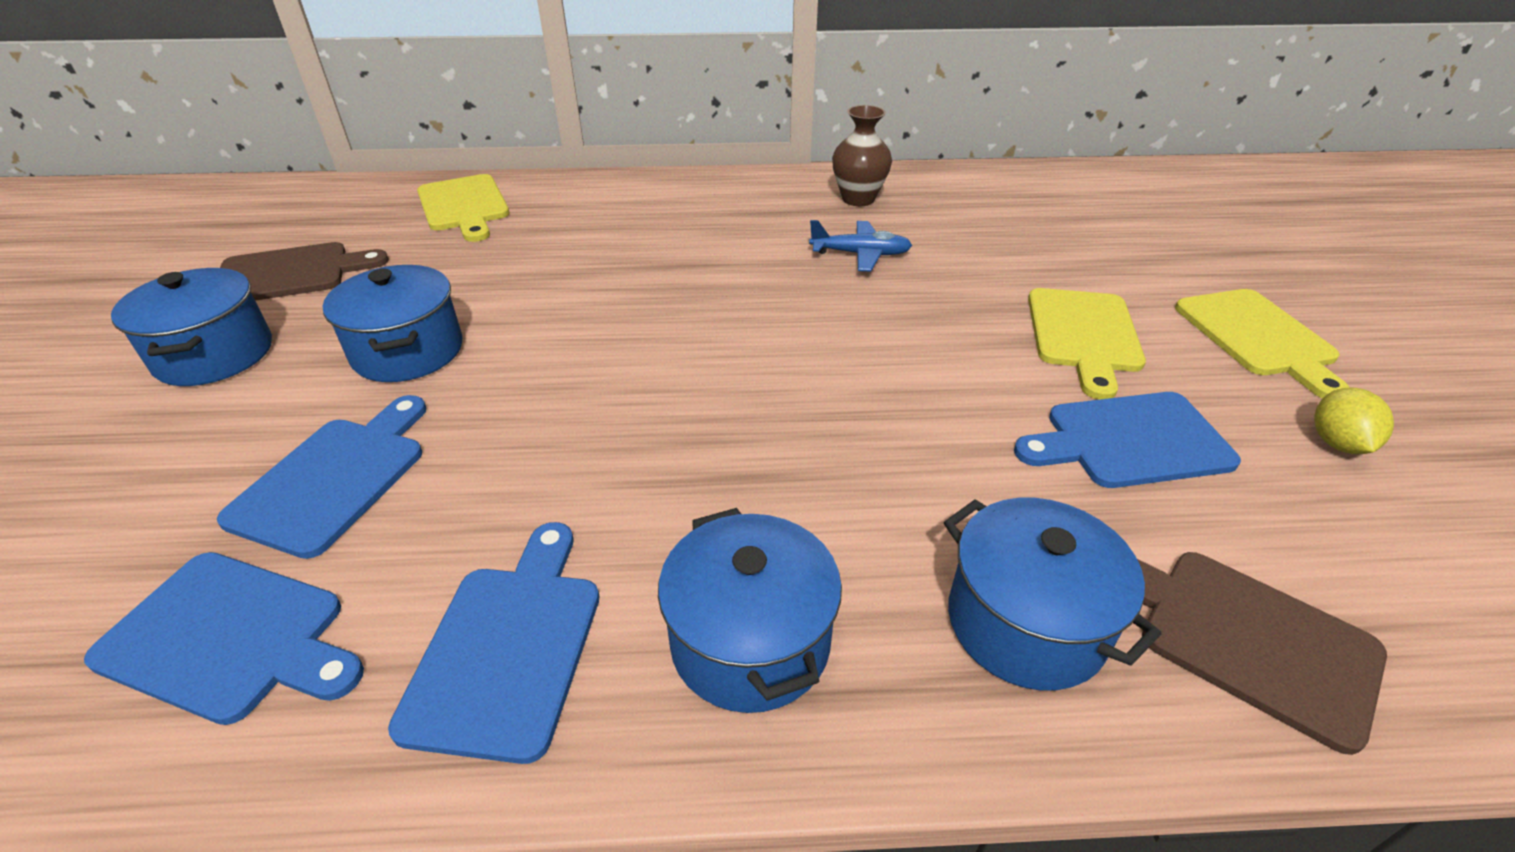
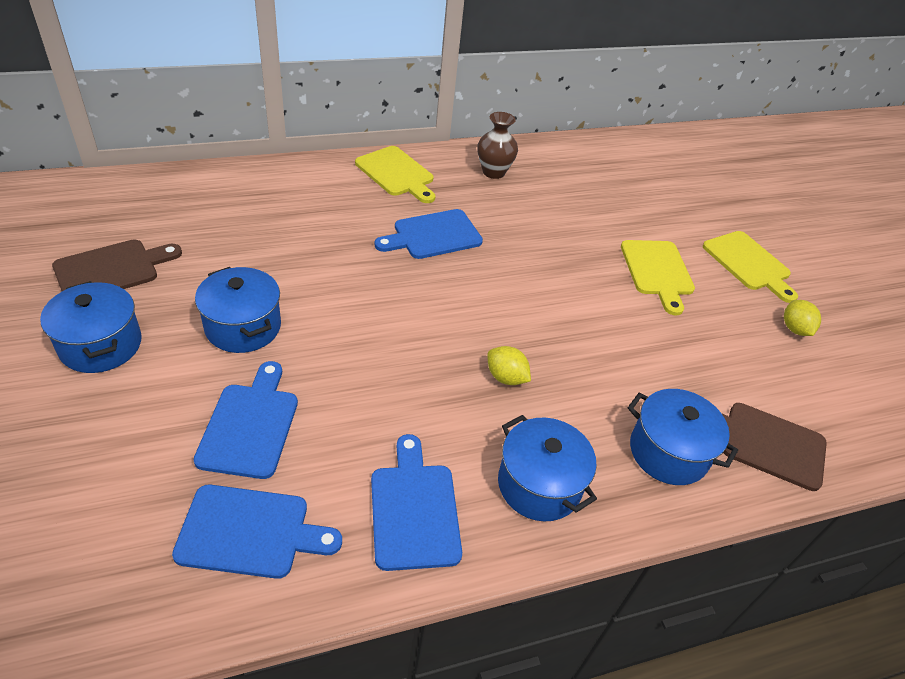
camera: 20 degrees left, 5 degrees up
yellow cutting board [417,174,509,242] -> yellow cutting board moved to [355,146,435,203]
blue plane [809,220,912,272] -> none
blue cutting board [1014,392,1241,488] -> blue cutting board moved to [374,209,483,259]
none -> yellow lemon [487,346,531,385]

